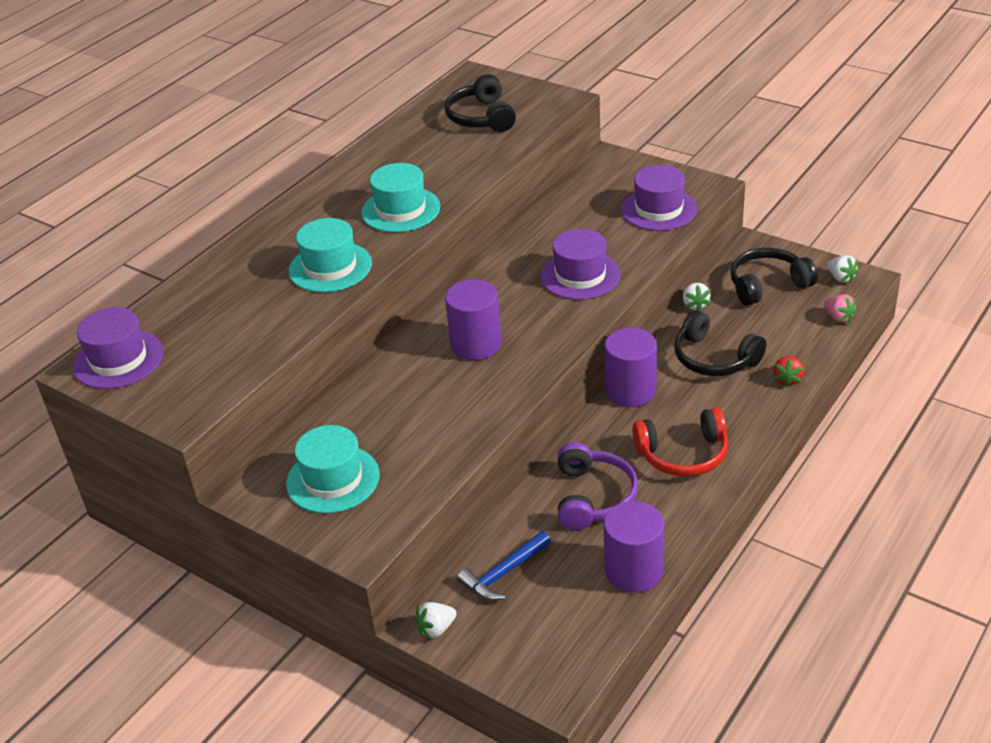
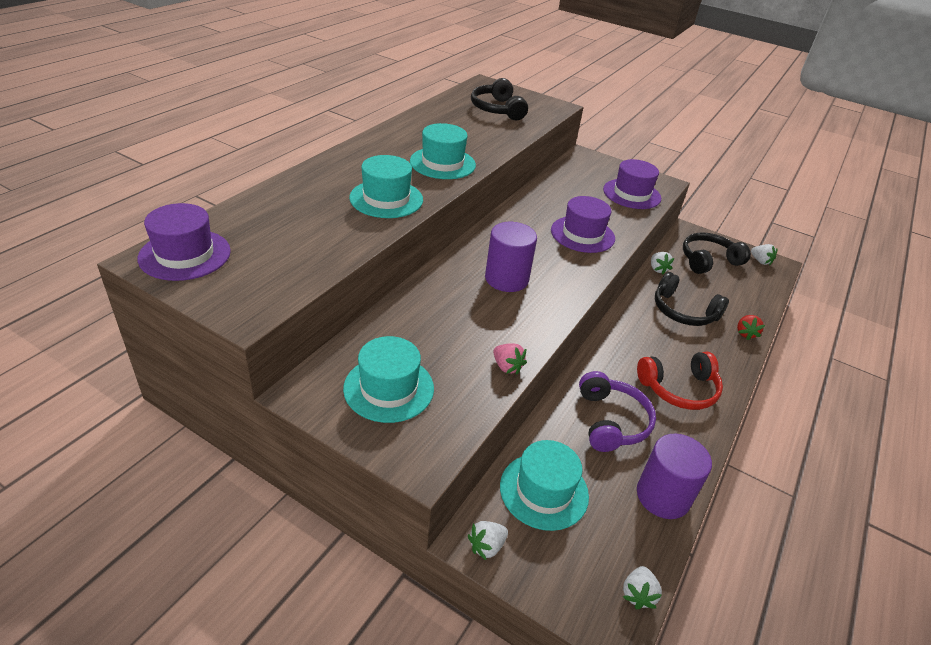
camera: 10 degrees left, 0 degrees up
blue hammer [457,531,551,601] -> turquoise hat [500,440,589,531]
purple cylinder [605,328,657,407] -> none
pink strawberry [824,294,857,323] -> pink strawberry moved to [493,343,527,374]
none -> white strawberry [623,566,662,610]

